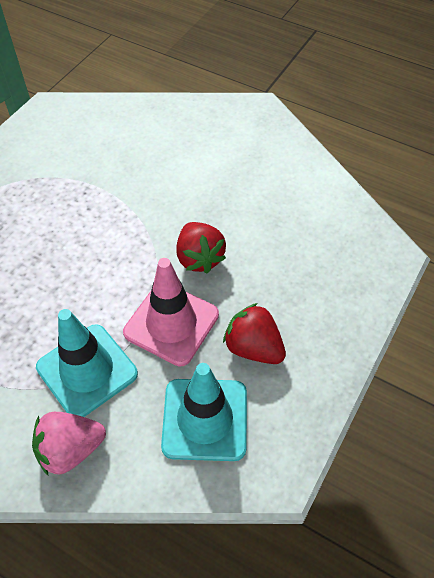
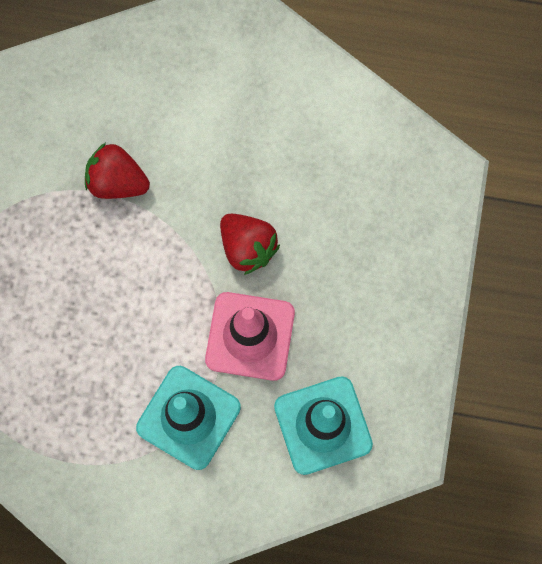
camera: 20 degrees left, 20 degrees up
pink strawberry [32,412,106,476] -> none
red strawberry [223,303,286,364] -> red strawberry moved to [85,143,150,199]

